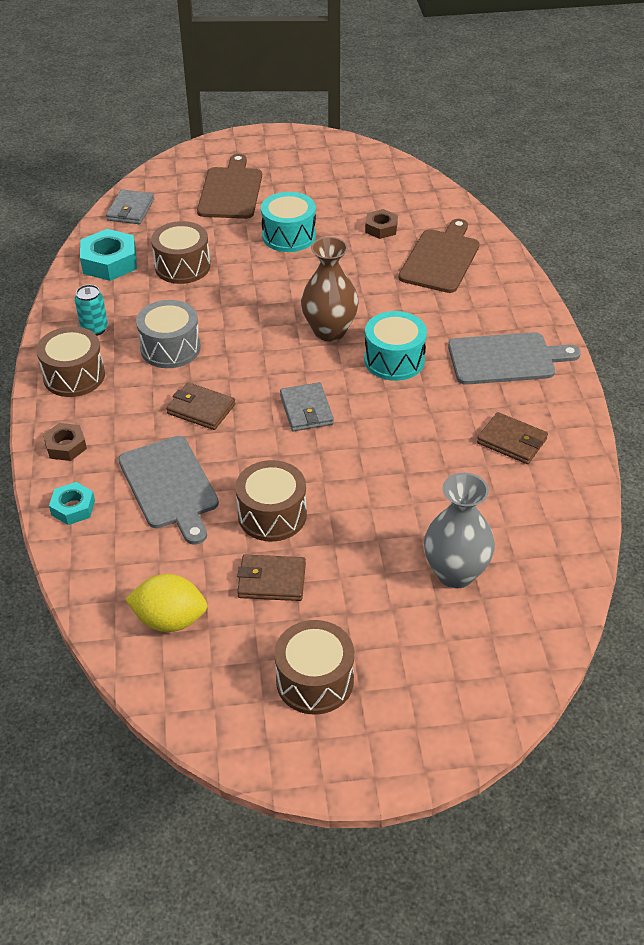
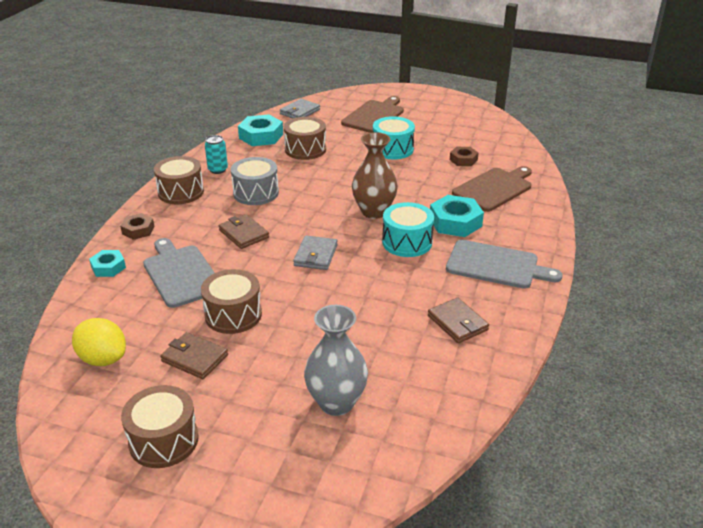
camera: 25 degrees right, 10 degrees down
grey cutting board [118,436,219,545] -> grey cutting board turned 150 degrees clockwise [143,238,215,308]
none -> turquoise nut [430,195,484,237]

